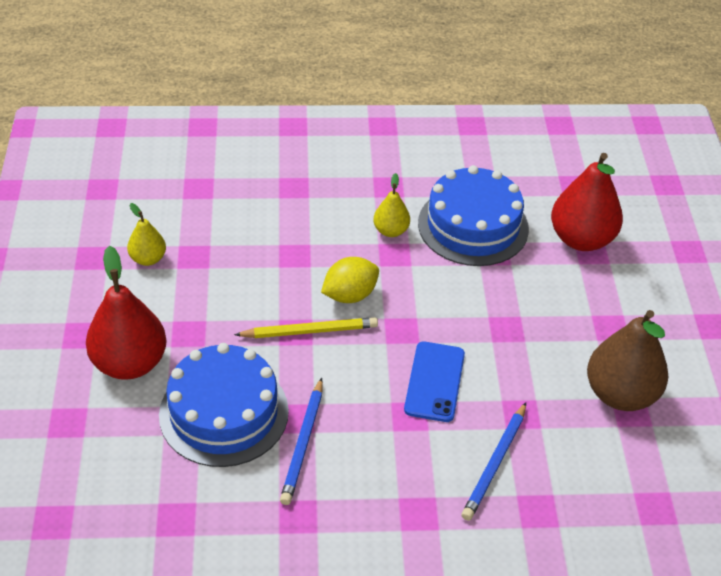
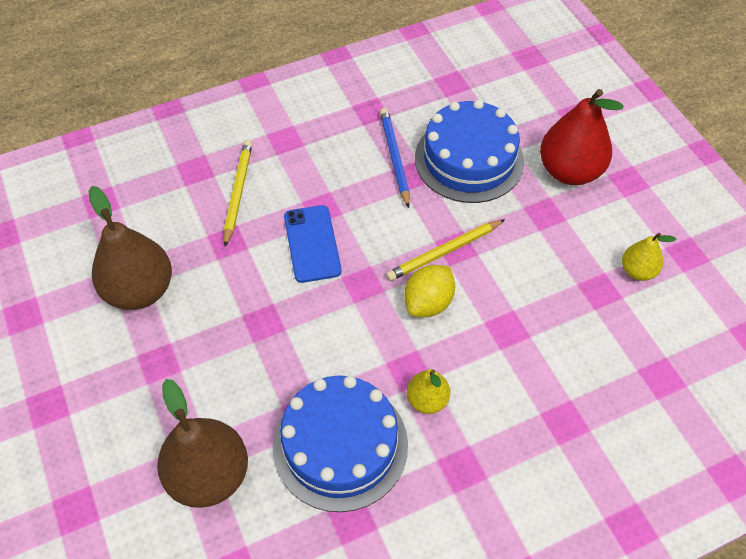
camera: 160 degrees right, 10 degrees up
blue pencil [461,402,526,521] -> yellow pencil [224,140,252,247]
red pear [551,153,623,251] -> brown pear [157,379,248,508]

